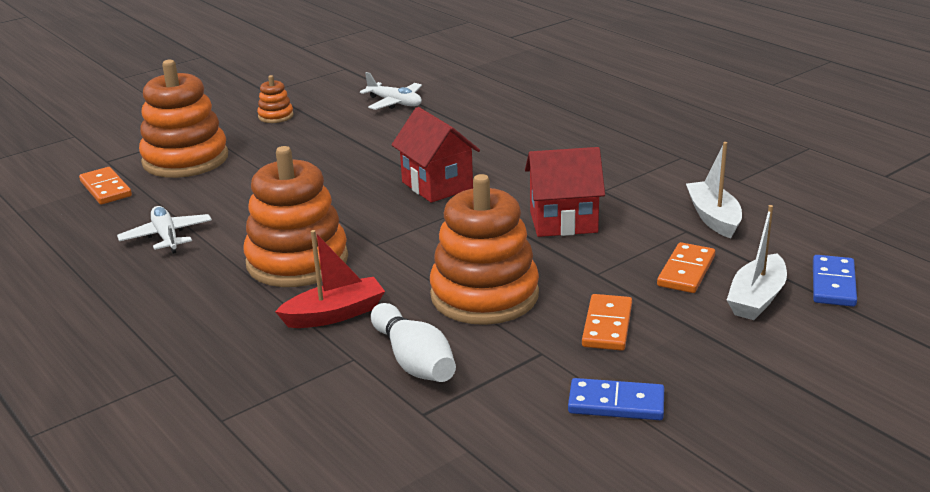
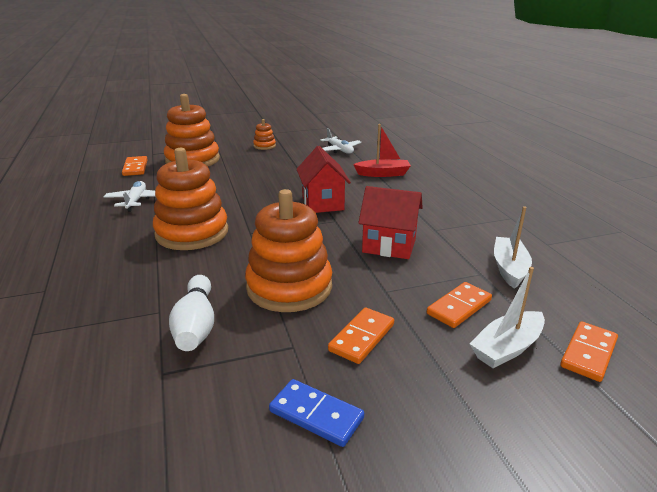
camera: 20 degrees right, 0 degrees up
red boat [275,230,385,328] -> red boat moved to [353,124,411,177]
blue domino [813,255,857,307] -> orange domino [560,321,618,382]

